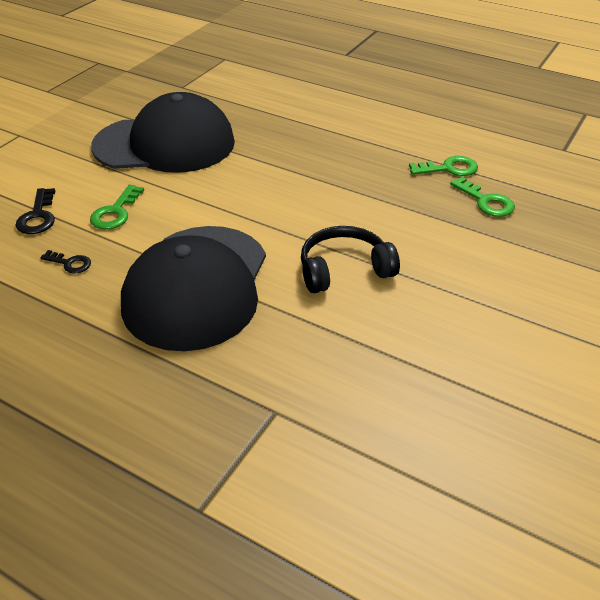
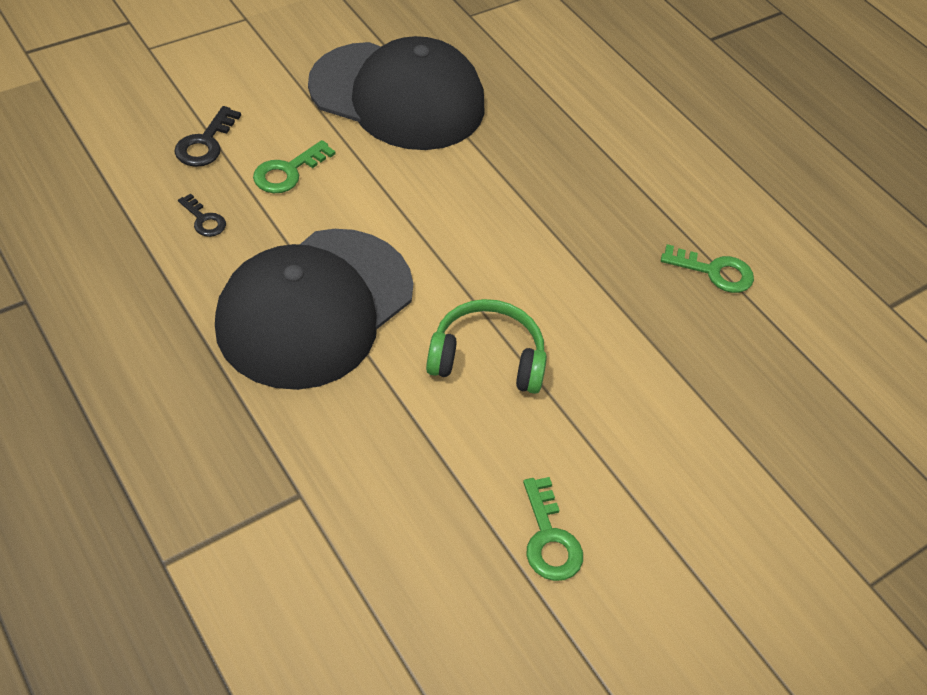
camera: 20 degrees right, 10 degrees up
black headphones [301,226,400,293] -> green headphones [426,299,547,394]
green key [450,176,515,217] -> green key moved to [523,477,583,581]

